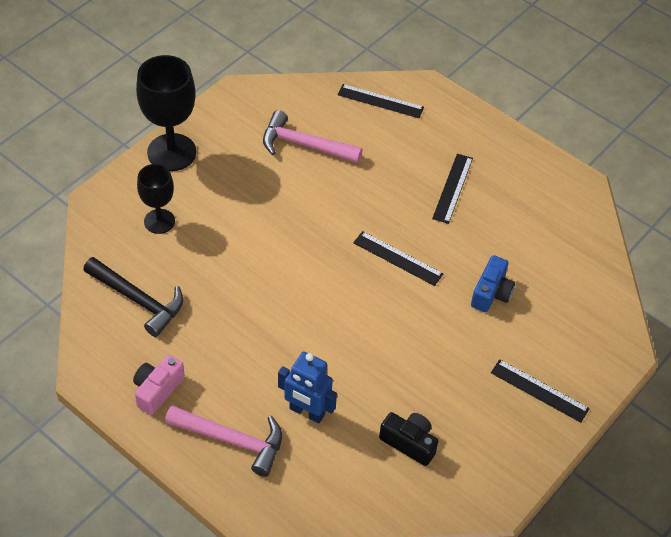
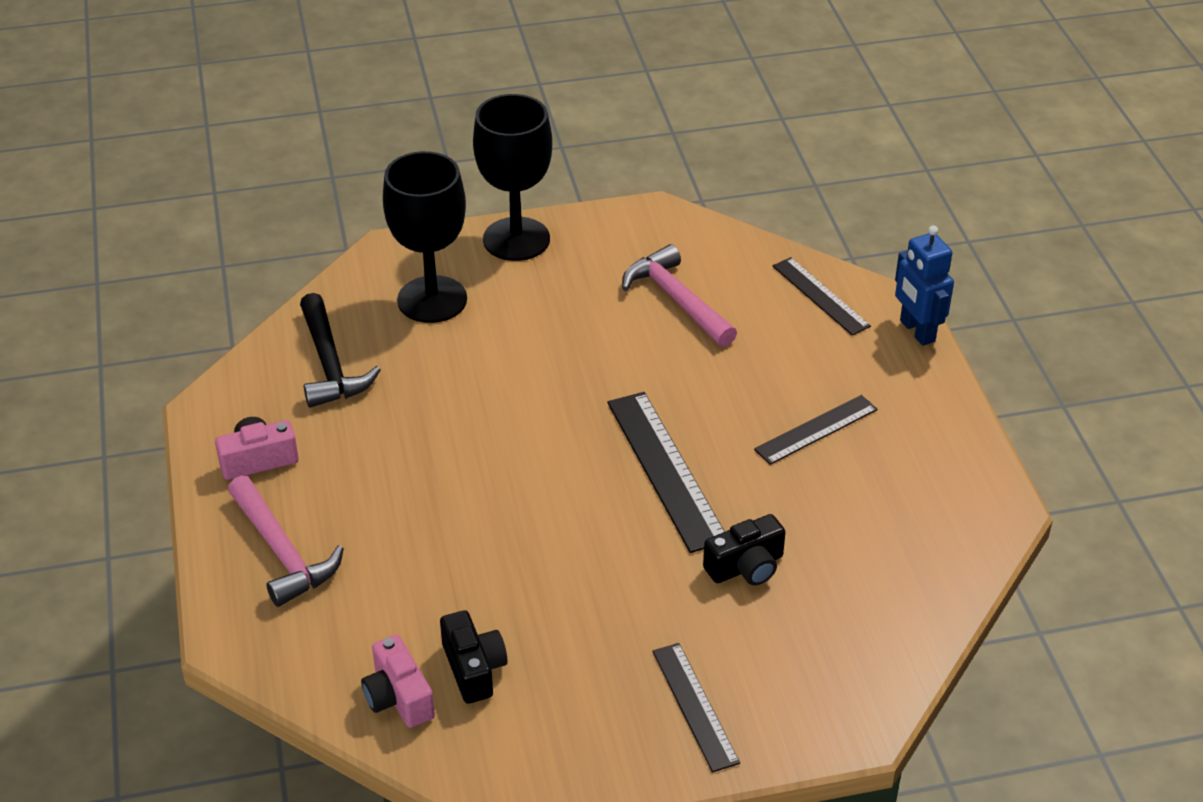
camera: 40 degrees right, 10 degrees down
black goblet [137,164,175,234] -> black goblet [383,151,467,323], size x1.65
blue robot [278,352,337,423] -> blue robot moved to [895,225,954,346]
black ruler [353,231,443,286] -> black ruler [607,392,725,553], size x1.58
blue camera [471,255,515,312] -> black camera [703,514,785,585]
none -> pink camera [361,635,435,728]

